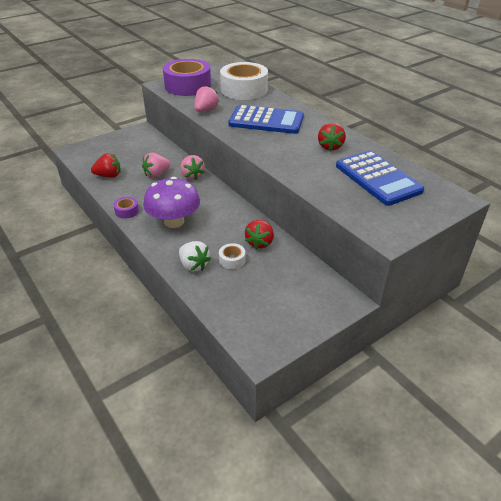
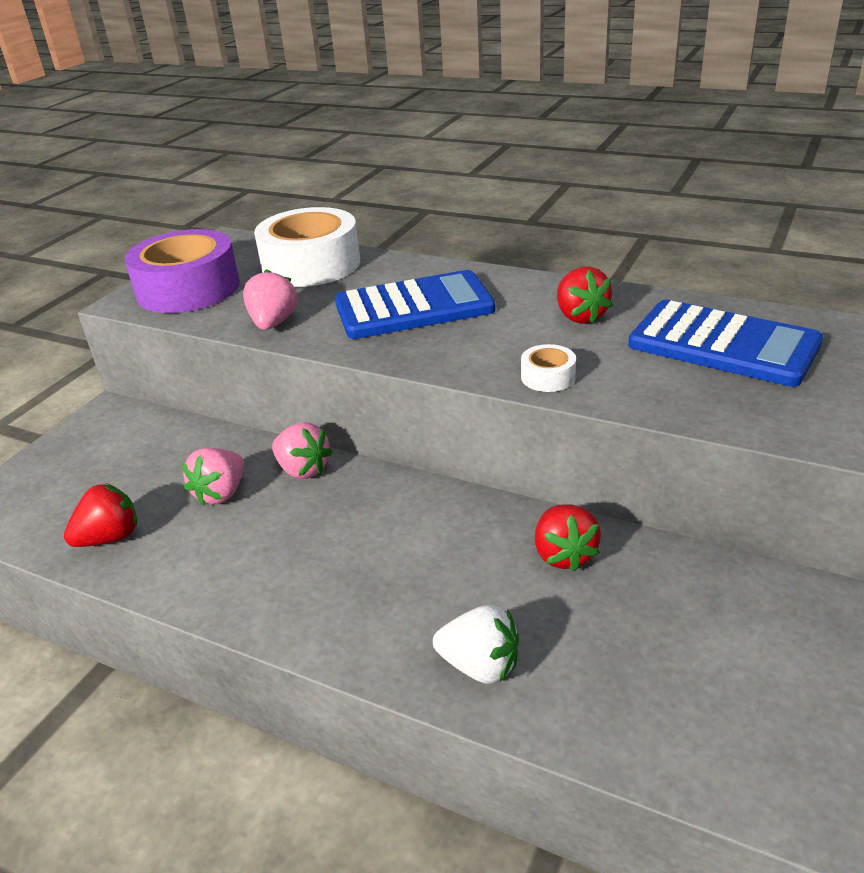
camera: 25 degrees left, 5 degrees down
purple tape [113,197,139,219] -> none
purple mushroom [143,177,200,228] -> none
white tape [219,243,246,269] -> white tape moved to [521,344,576,392]

